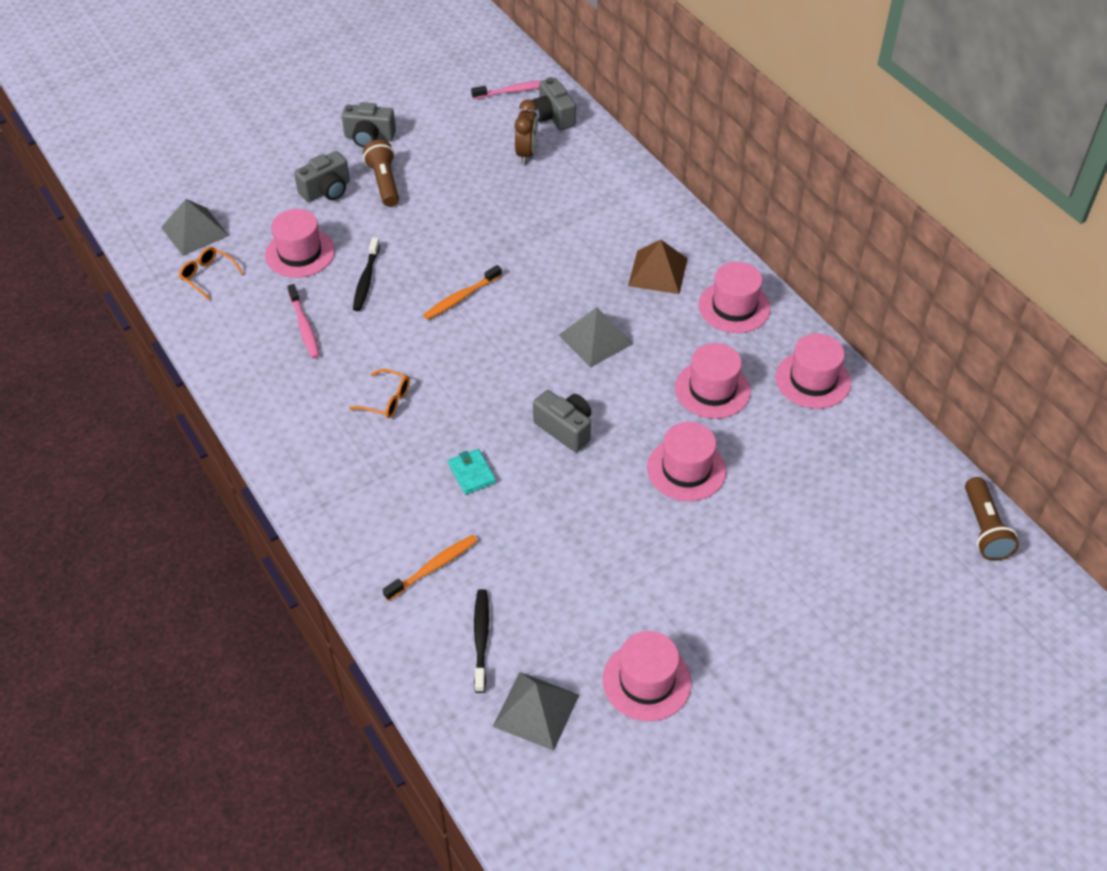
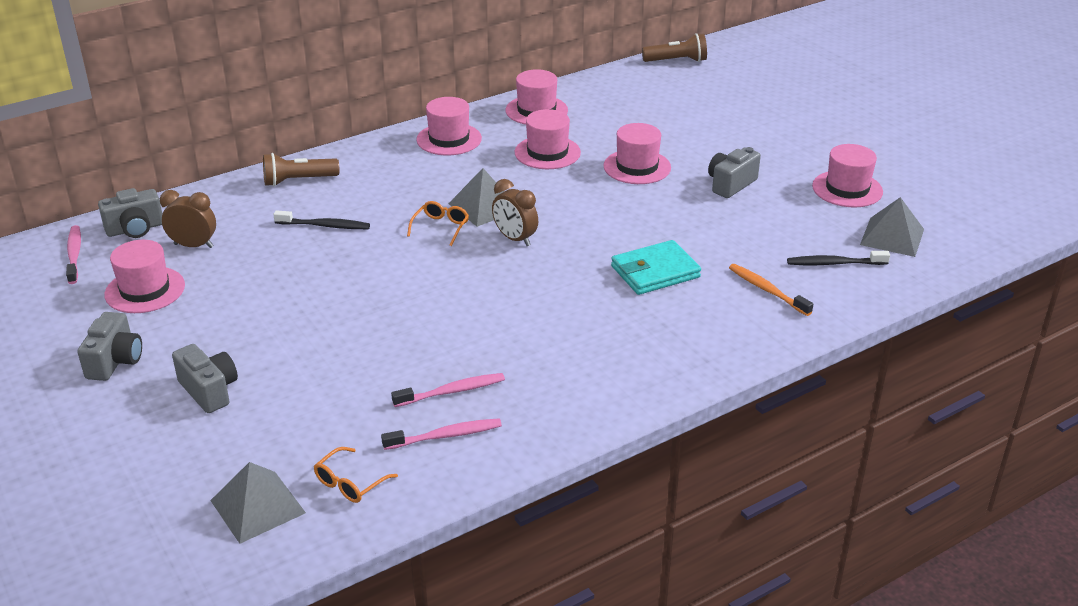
camera: 90 degrees left, 15 degrees down
pink hat [265,209,335,278] -> pink hat moved to [104,240,185,313]
orange glasses [349,369,410,418] -> orange glasses moved to [407,201,469,246]
black toothbrush [353,237,380,311] -> black toothbrush moved to [273,210,370,229]
brown flashlight [363,140,399,207] -> brown flashlight moved to [263,153,339,186]
orange toothbrush [423,265,502,320] -> none
turquoise wallet [448,449,496,495] -> turquoise wallet [611,240,701,295], size x1.73
grey camera [533,390,591,452] -> grey camera moved to [708,147,761,198]
brown pyramid [628,240,688,294] -> none
none -> pink toothbrush [381,418,502,450]
none -> brown clock [492,179,538,246]

